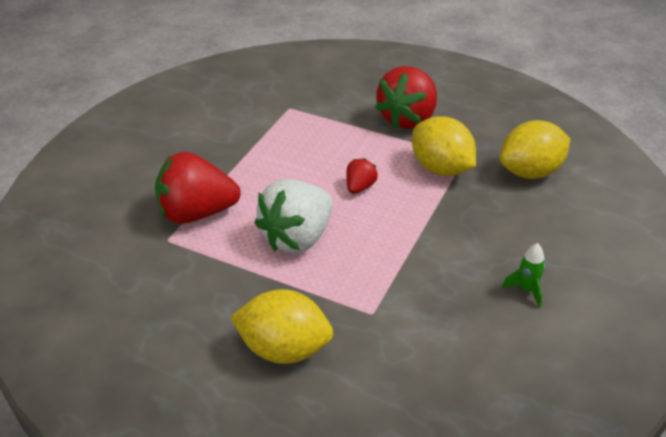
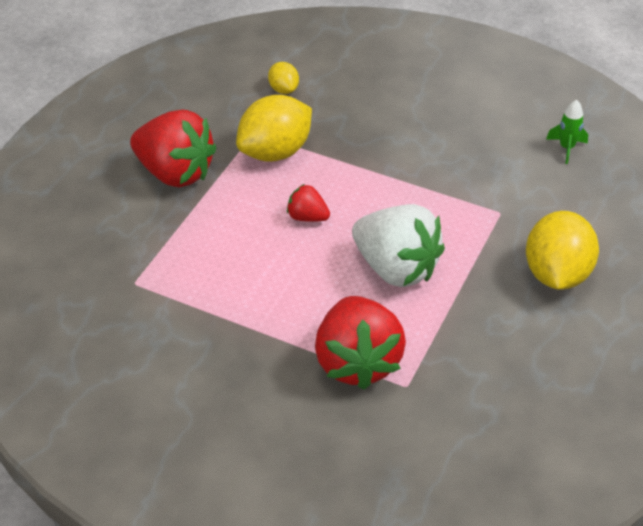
camera: 90 degrees left, 5 degrees up
yellow lemon [500,120,570,179] -> yellow lemon [268,62,299,94], size x0.50
green rocket [502,243,545,308] -> green rocket moved to [546,100,588,164]

